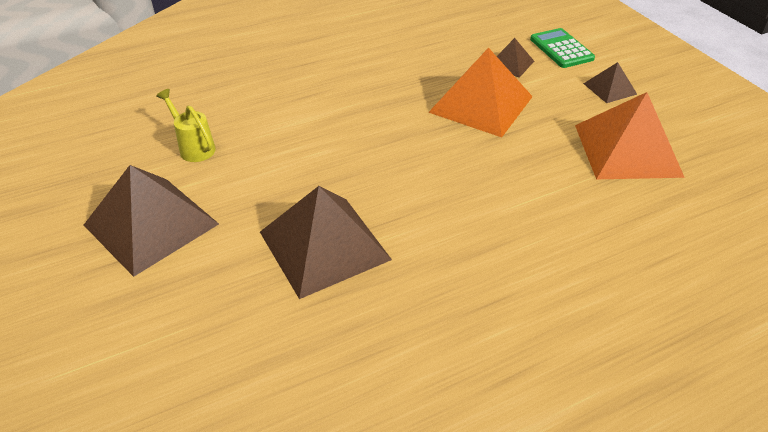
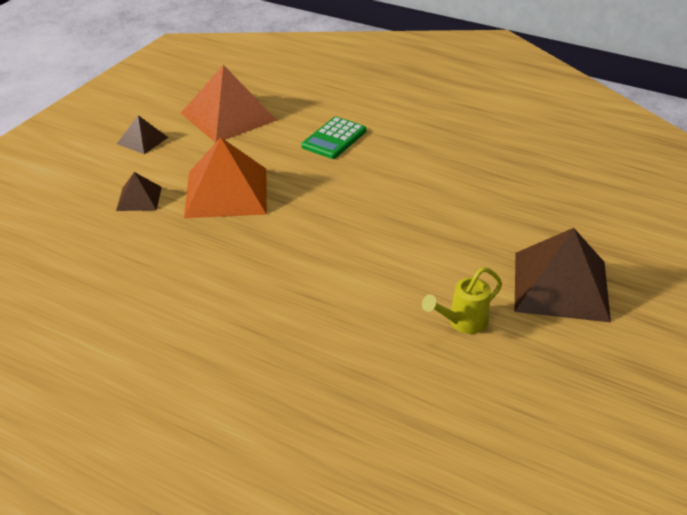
camera: 125 degrees left, 5 degrees down
yellow watering can [156,89,216,162] -> yellow watering can turned 45 degrees clockwise [422,267,502,334]
brown pyramid [260,186,392,299] -> none
green calculator [530,28,595,68] -> green calculator moved to [301,117,367,159]

